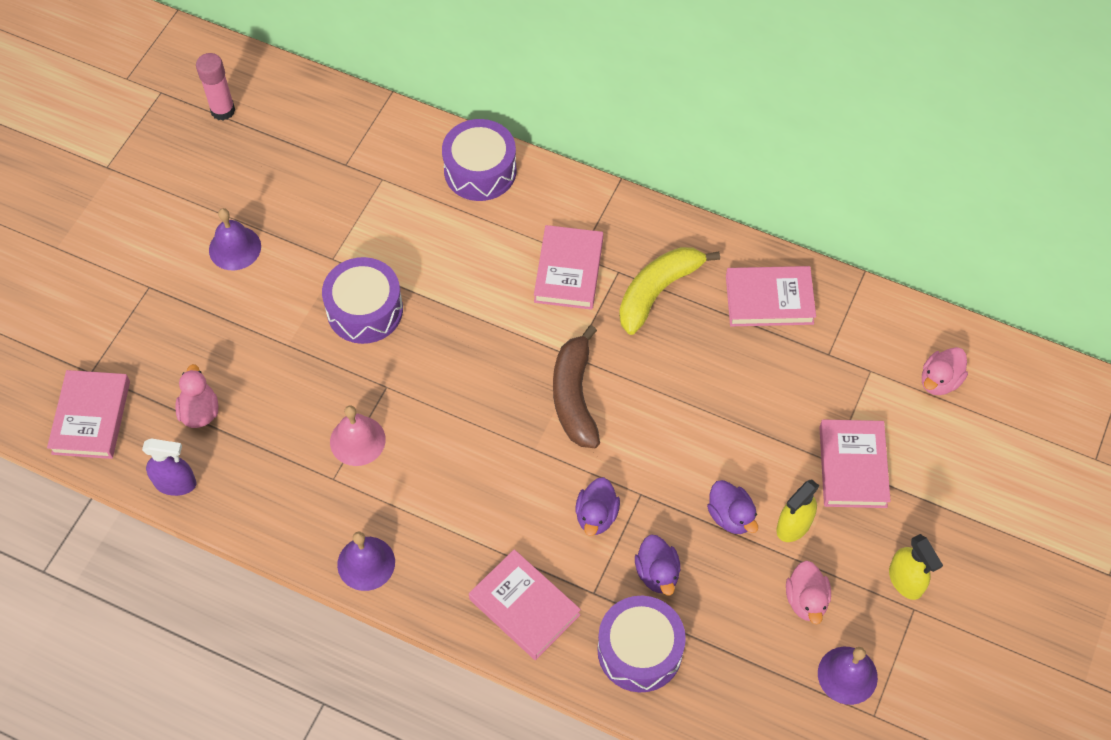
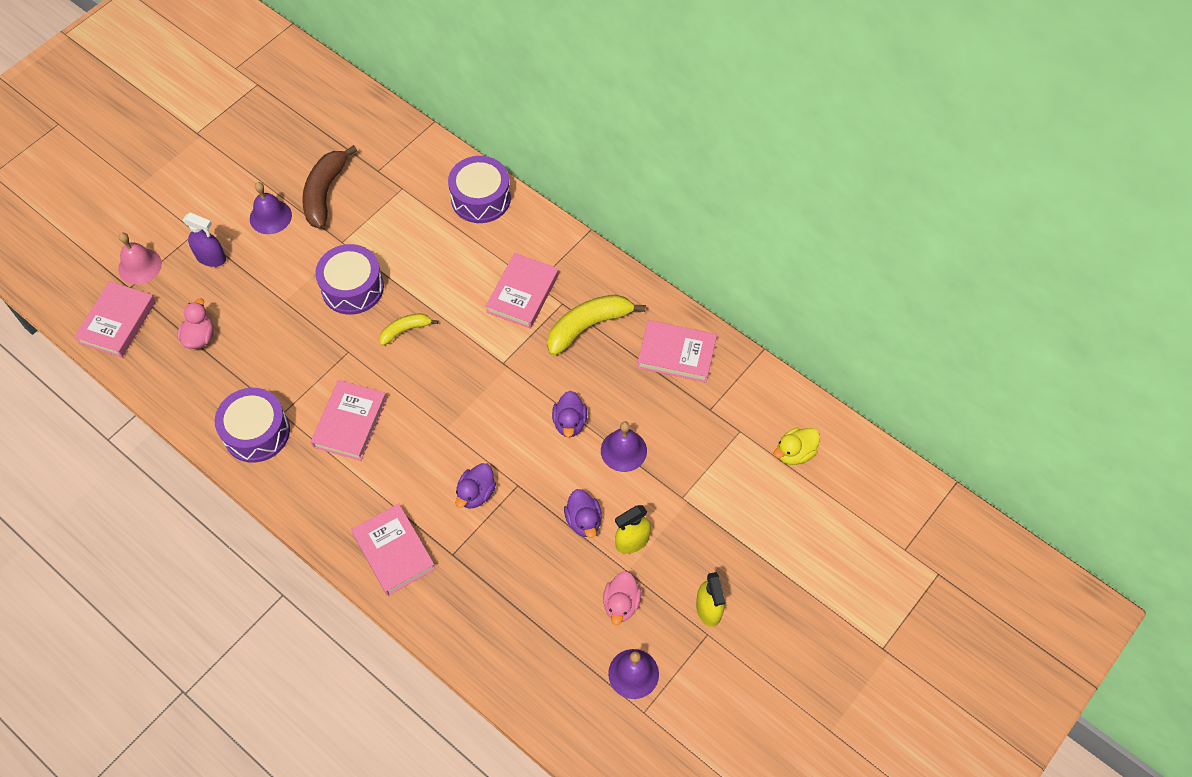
camera: 15 degrees right, 0 degrees up
purple spray bottle [142,438,197,496] -> purple spray bottle moved to [183,213,226,267]
pink glue stick [196,53,235,120] -> none
pink bell [330,405,386,466] -> pink bell moved to [118,233,162,285]
purple bell [337,532,395,591] -> purple bell moved to [601,421,647,472]
brown banana [553,325,600,448] -> brown banana moved to [302,145,357,229]
purple drum [597,596,686,693] -> purple drum moved to [215,388,290,463]
purple duck [635,534,681,596] -> purple duck moved to [552,391,587,437]
pink book [819,419,891,508] -> pink book moved to [311,380,387,461]
pink duck [922,347,968,395] -> yellow duck [773,428,820,465]
none -> yellow banana [379,313,438,346]

